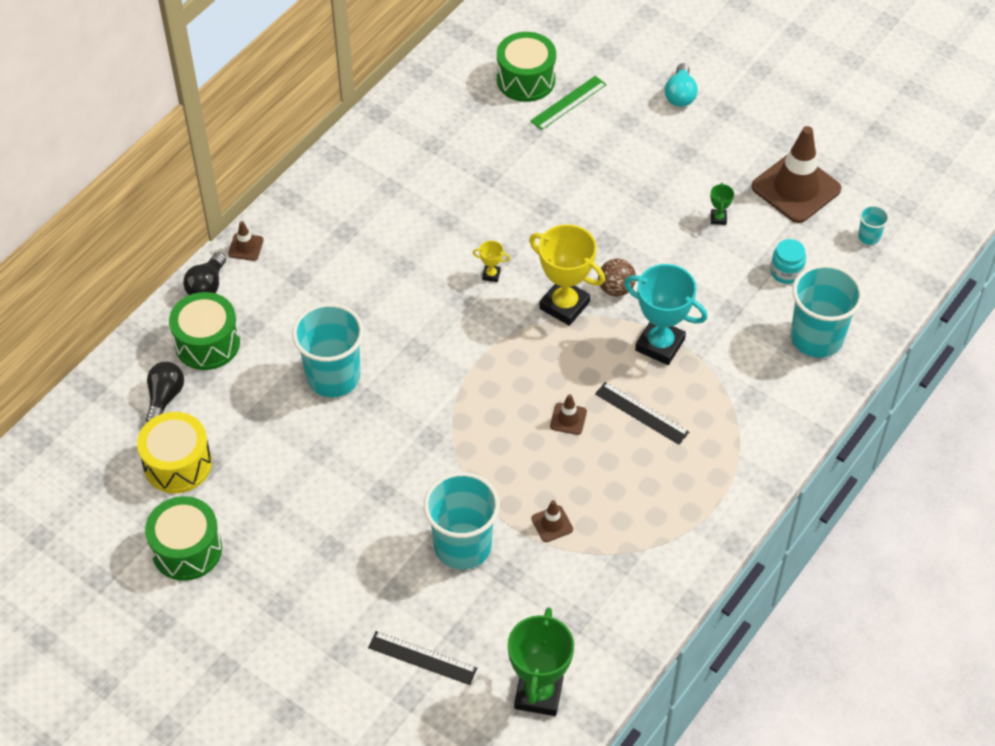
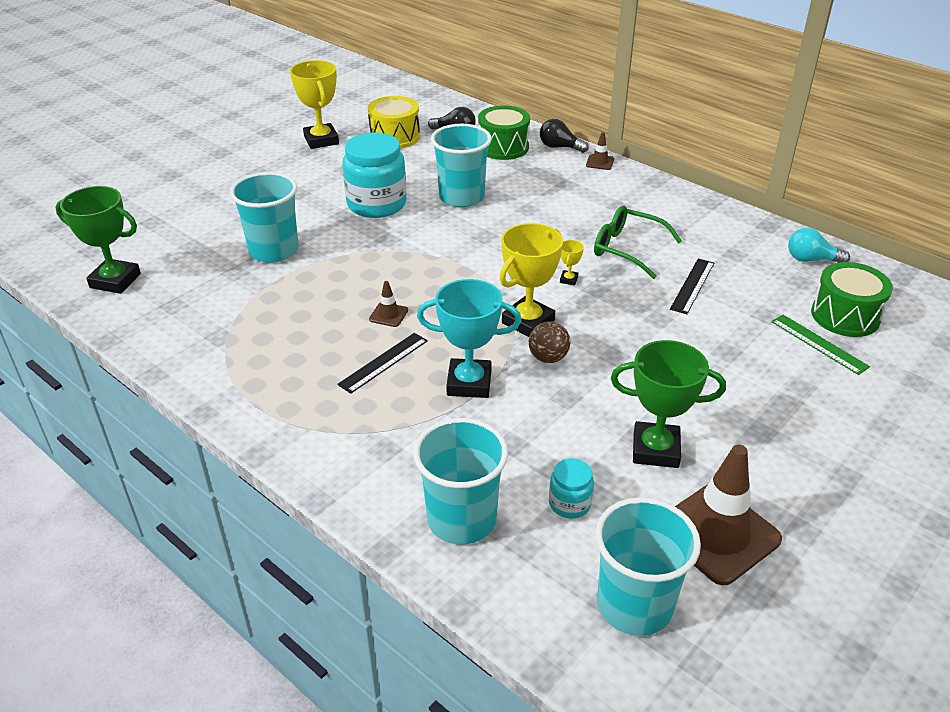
camera: 95 degrees right, 15 degrees down
green drum [145,496,222,581] -> yellow trophy [290,60,339,149]
black ruler [368,631,477,685] -> black ruler moved to [670,258,714,314]
brown traffic cone [531,500,573,542] -> none
turquoise trophy [624,264,707,365] -> turquoise trophy turned 60 degrees clockwise [417,279,521,398]
turquoise light bulb [665,63,698,107] -> turquoise light bulb moved to [788,228,850,263]
green trophy [710,183,734,225] -> green trophy [611,340,726,468], size x2.31
turquoise cup [858,205,889,245] -> turquoise cup [595,497,701,636], size x2.28
none -> turquoise jar [343,132,407,218]
none -> green glasses [594,205,682,279]

